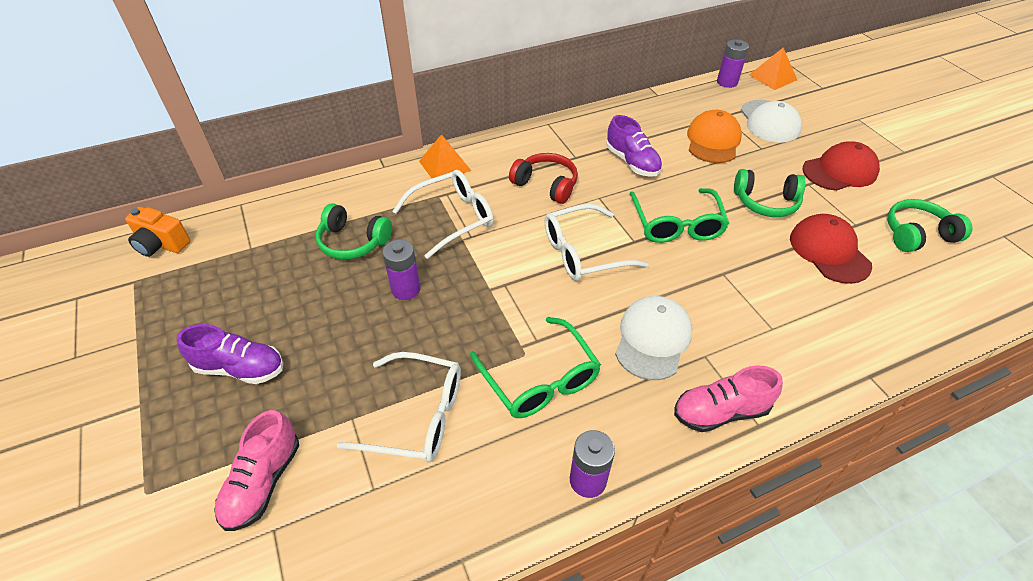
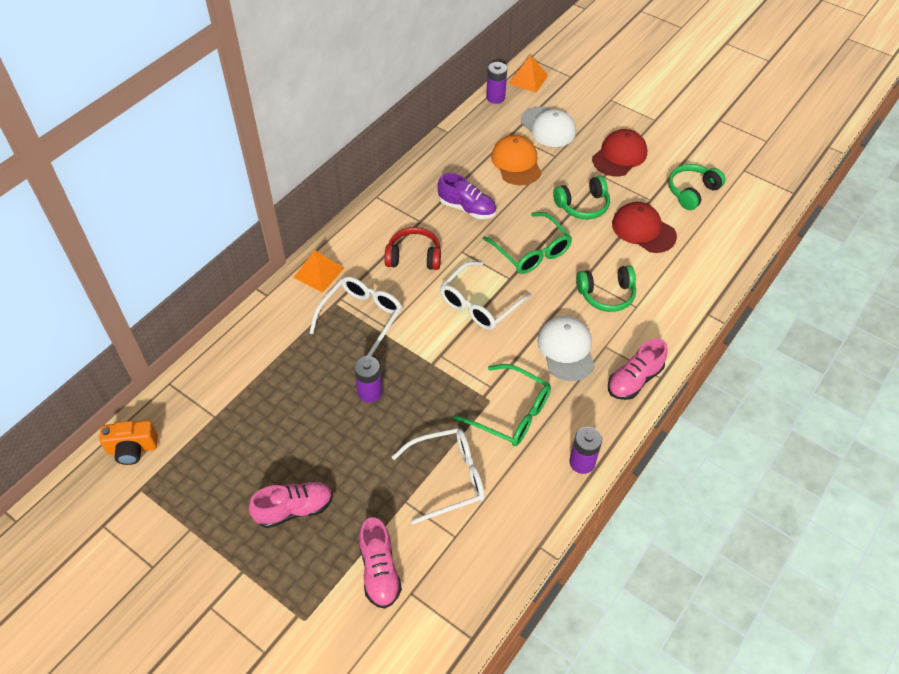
camera: 30 degrees left, 5 degrees up
purple shoe [176,324,283,384] -> pink shoe [249,481,333,528]
green headphones [315,203,392,259] -> green headphones moved to [576,265,636,312]

